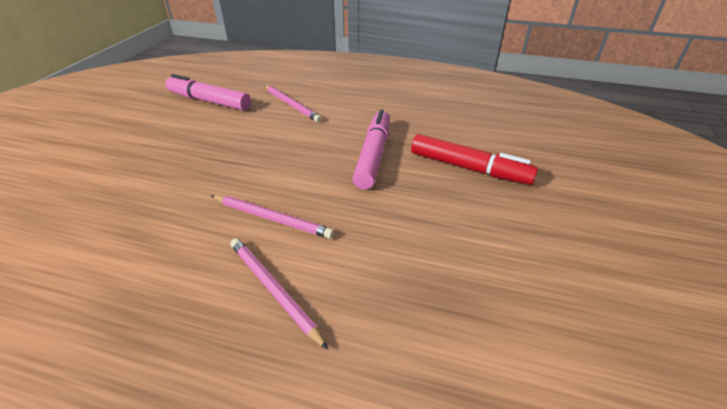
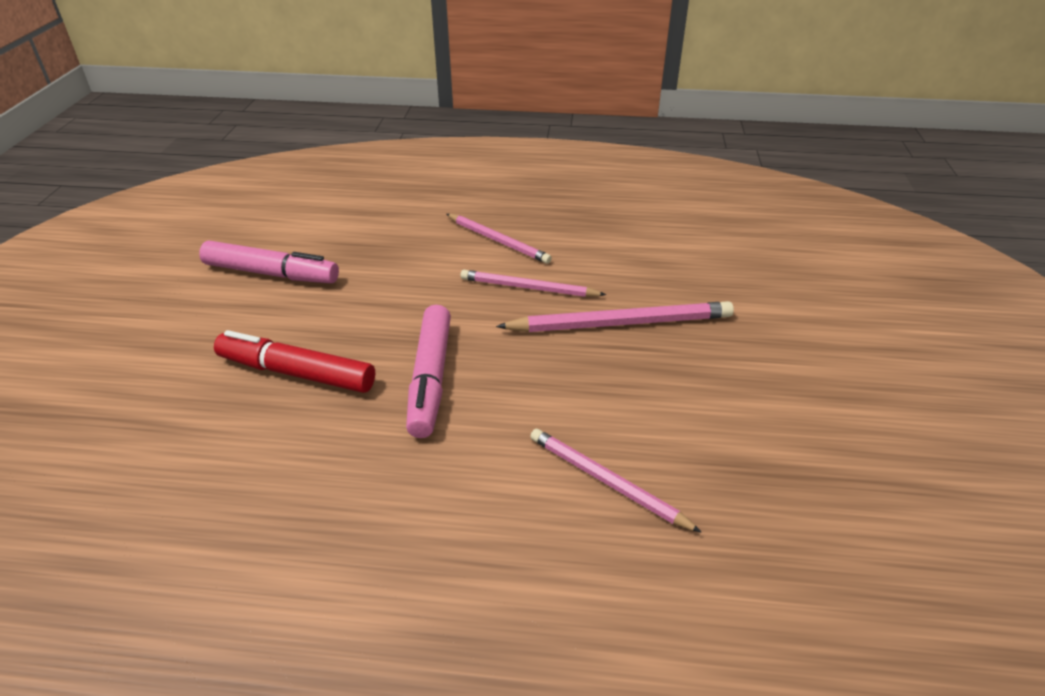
camera: 170 degrees right, 0 degrees up
pink marker [165,74,251,111] -> pink marker moved to [199,241,339,283]
none -> pink pencil [496,301,734,332]

